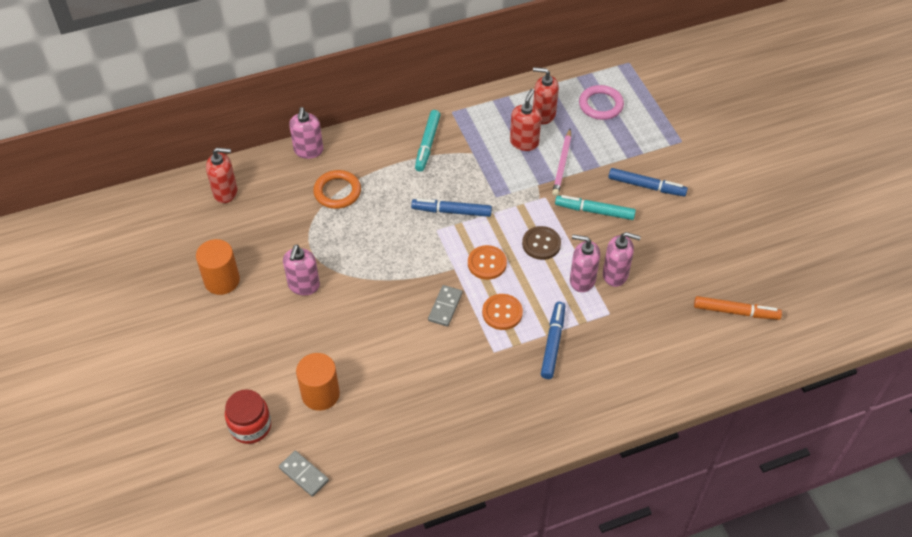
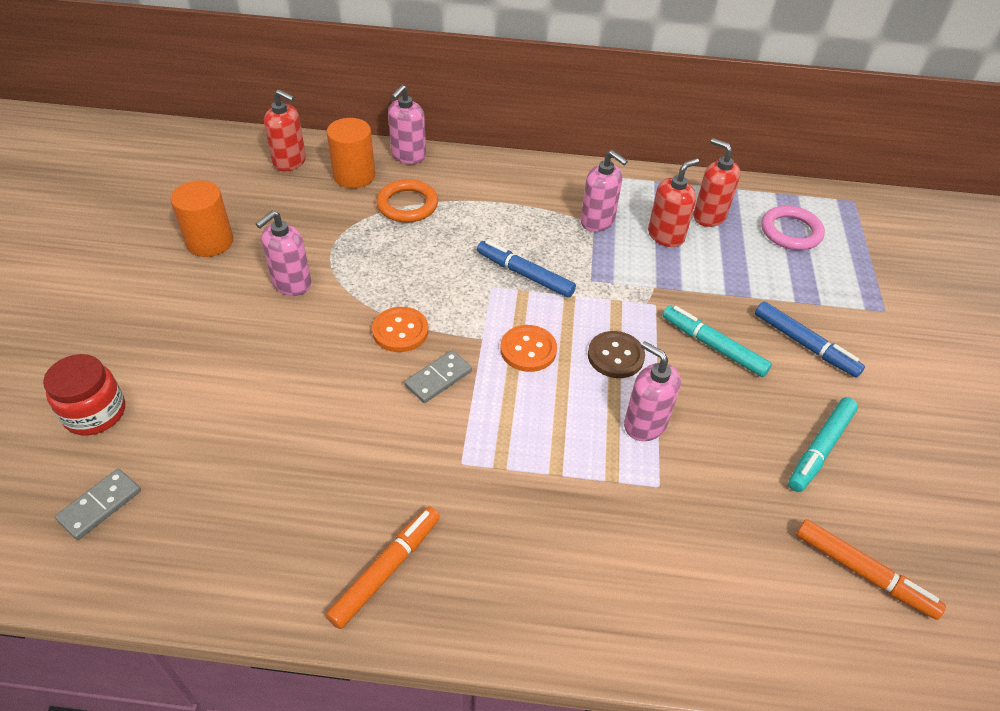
camera: 25 degrees right, 5 degrees down
grey domino [279,450,329,497] -> grey domino turned 60 degrees clockwise [55,469,141,540]
orange cylinder [296,353,340,411] -> orange cylinder moved to [327,118,375,188]
turquoise marker [415,110,441,172] -> turquoise marker moved to [788,397,858,492]
orange button [482,294,523,330] -> orange button moved to [372,307,428,352]
blue marker [541,302,565,379] -> none
pink pencil [552,129,571,196] -> none
pink soap dispenser [603,232,641,287] -> pink soap dispenser moved to [580,150,628,232]
none -> orange marker [326,506,440,629]

